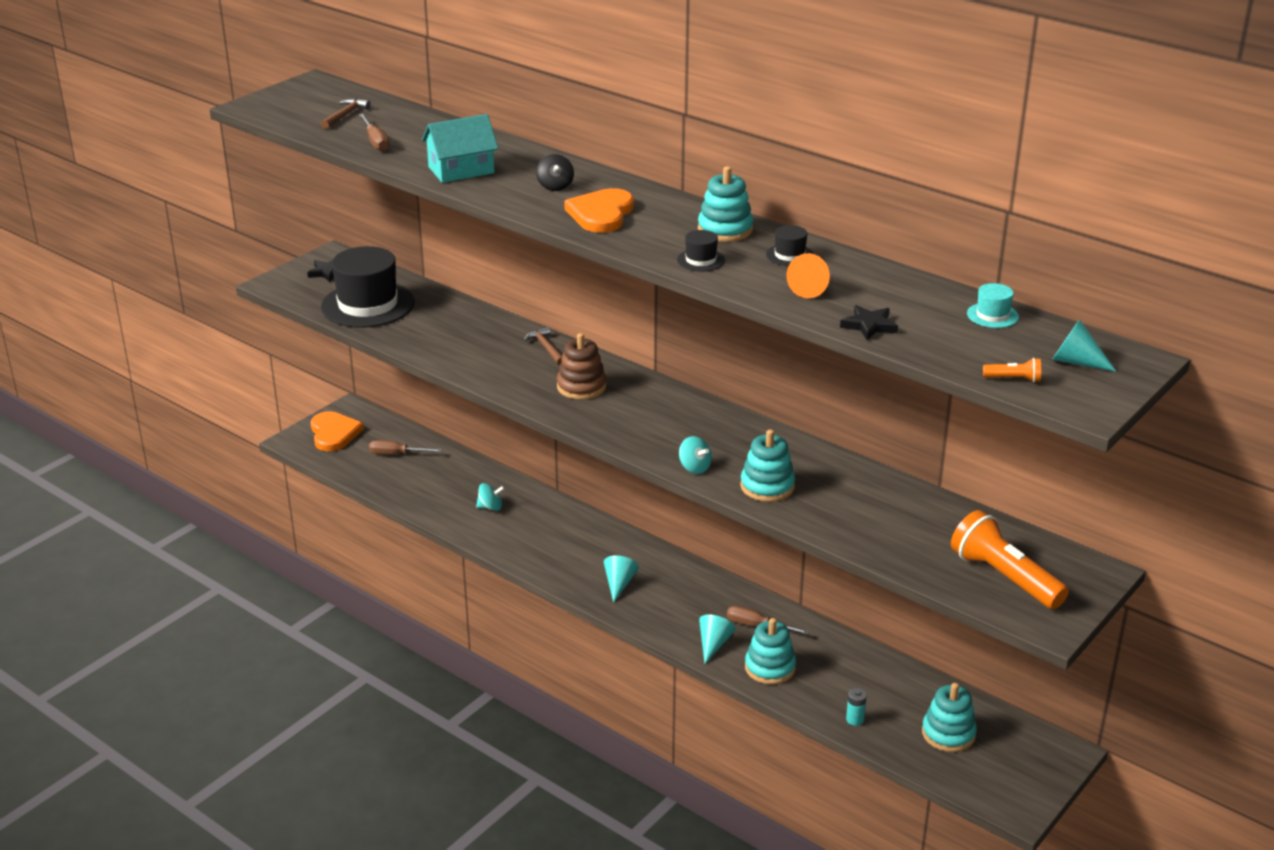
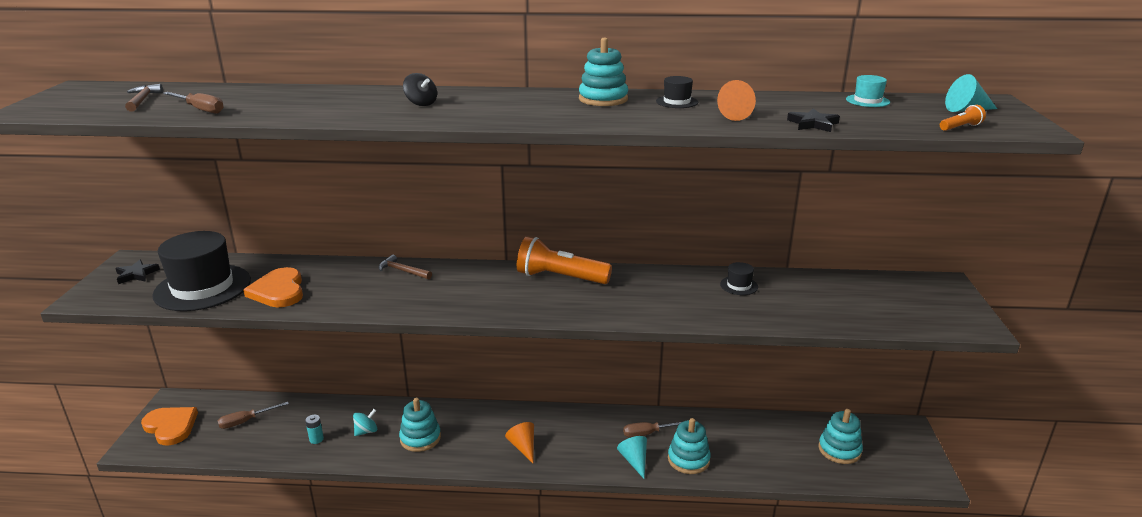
camera: 35 degrees left, 5 degrees down
turquoise house [422,114,498,183] -> none
brown stacking toy [557,333,606,400] -> none
orange heart [564,188,634,233] -> orange heart moved to [243,267,303,307]
turquoise cone [604,555,639,603] -> orange cone [505,422,534,463]
black hat [677,230,725,271] -> black hat moved to [720,262,758,295]
turquoise spinning top [679,436,712,474] -> none
turquoise stacking toy [740,429,795,502] -> turquoise stacking toy moved to [399,398,441,452]
turquoise battery [846,688,867,726] -> turquoise battery moved to [305,415,324,444]
orange flashlight [951,510,1069,609] -> orange flashlight moved to [517,237,612,284]

